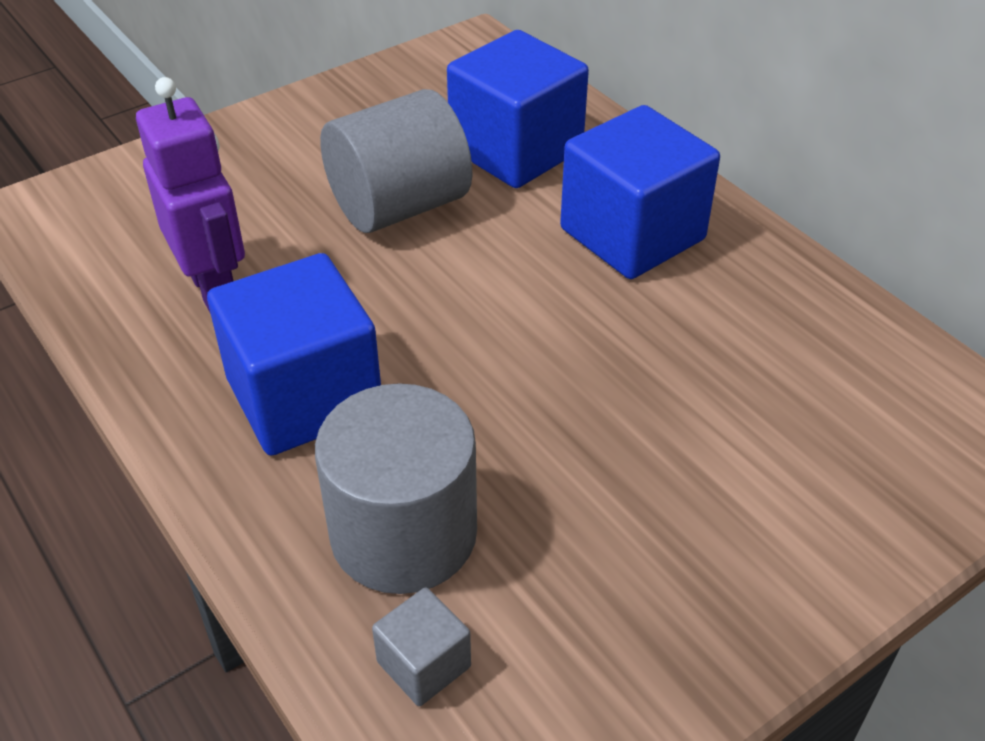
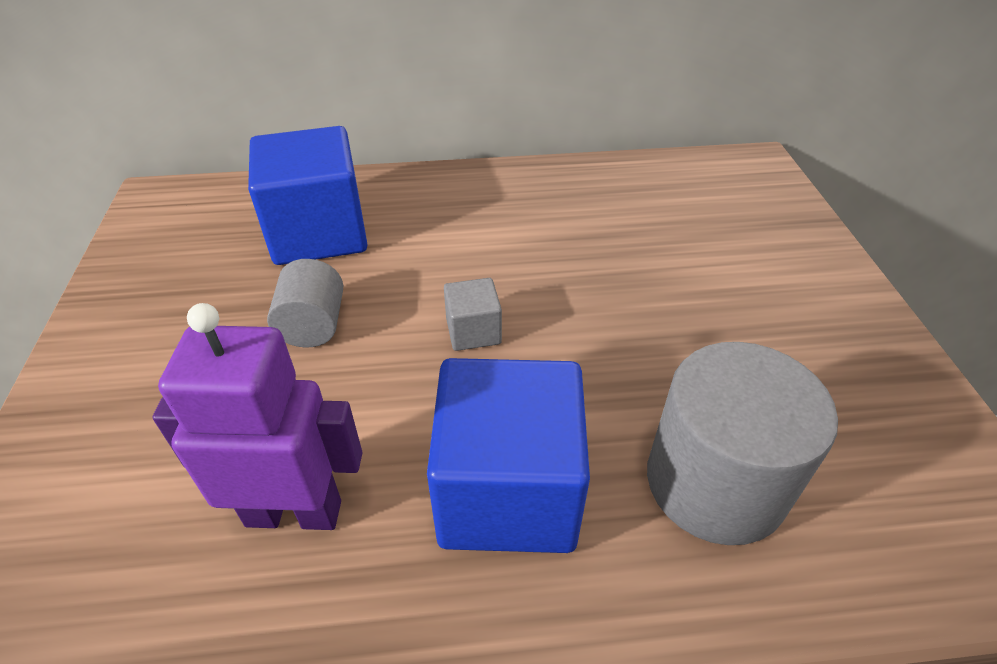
camera: 60 degrees left, 0 degrees up
grey cylinder [320,89,472,233] -> grey cylinder [267,259,343,347], size x0.56
grey cube [372,587,471,706] -> grey cube moved to [444,278,502,351]
blue cube [560,105,720,279] -> none

